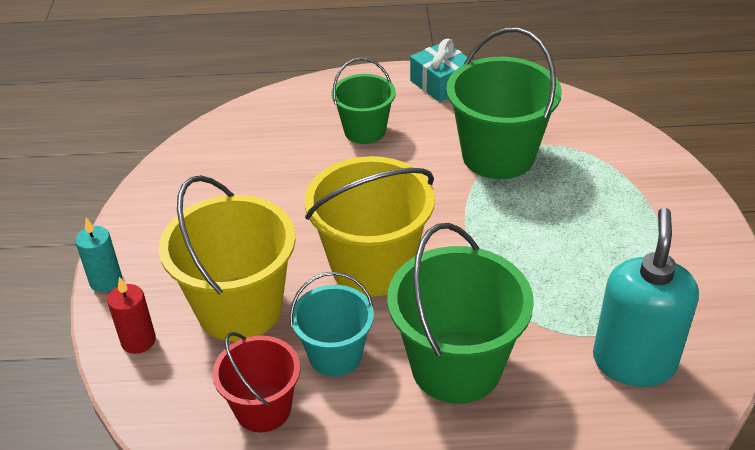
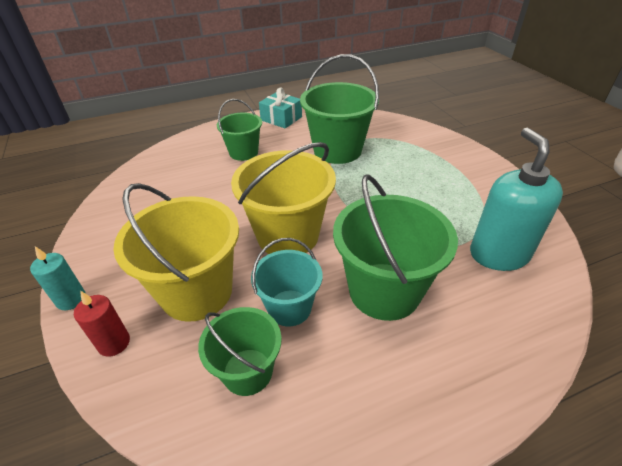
camera: 20 degrees left, 0 degrees up
red bucket [212,332,300,432] -> green bucket [198,307,282,396]

